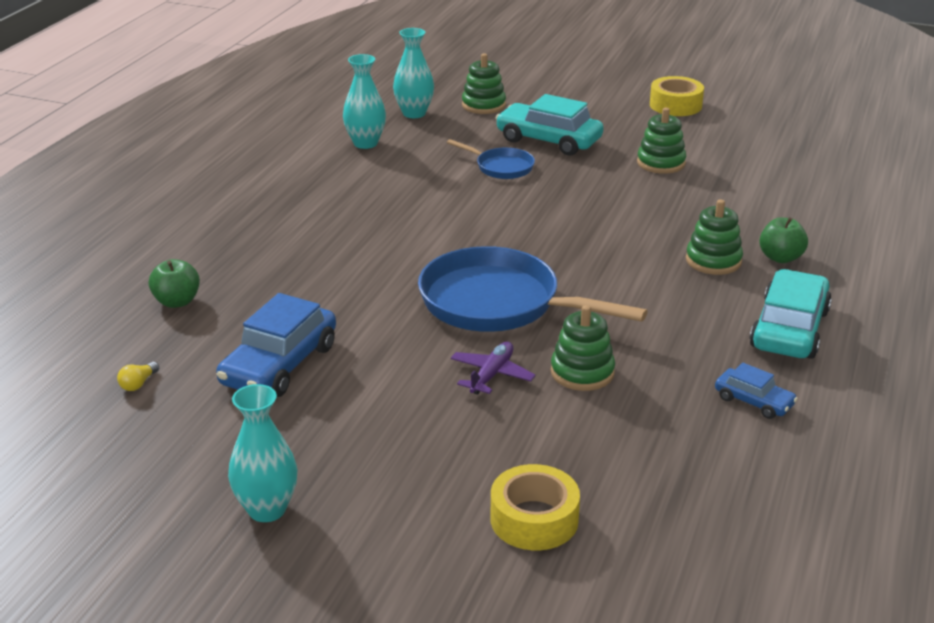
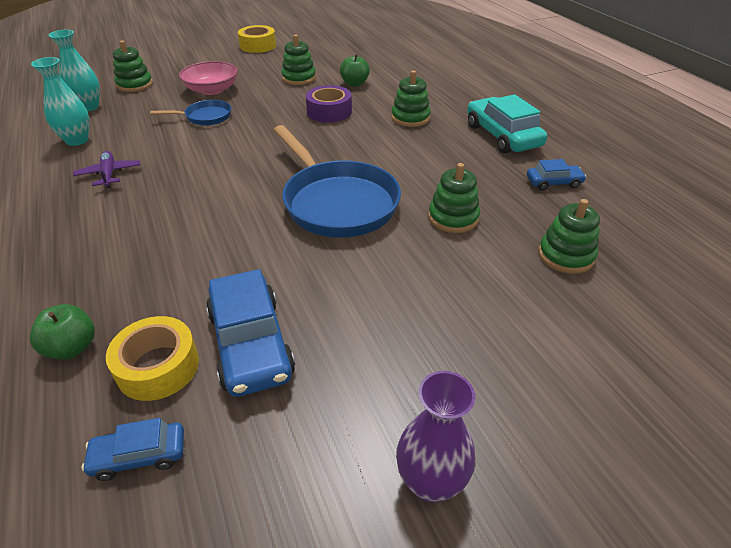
camera: 45 degrees left, 10 degrees up
yellow light bulb [117,362,159,391] -> blue car [82,418,184,481]
turquoise vase [228,384,297,522] -> purple vase [396,371,475,503]
blue pan [418,246,648,332] -> blue pan turned 105 degrees counterclockwise [273,125,401,238]
purple plane [451,342,536,395] -> purple plane moved to [73,151,140,188]
yellow tape [491,464,580,550] -> yellow tape moved to [106,316,199,401]
turquoise car [496,94,603,155] -> pink bowl [179,61,238,95]
green apple [759,217,808,263] -> green apple moved to [340,54,370,87]
none -> purple tape [306,85,352,123]
none -> green stacking toy [539,199,600,274]

